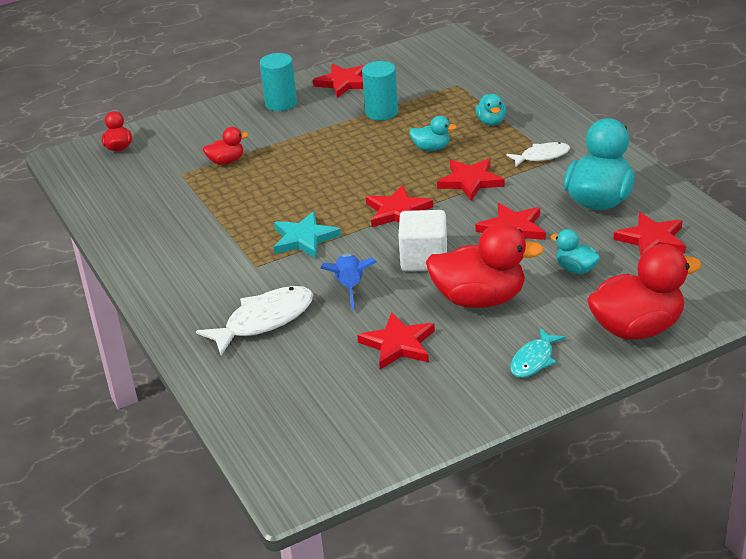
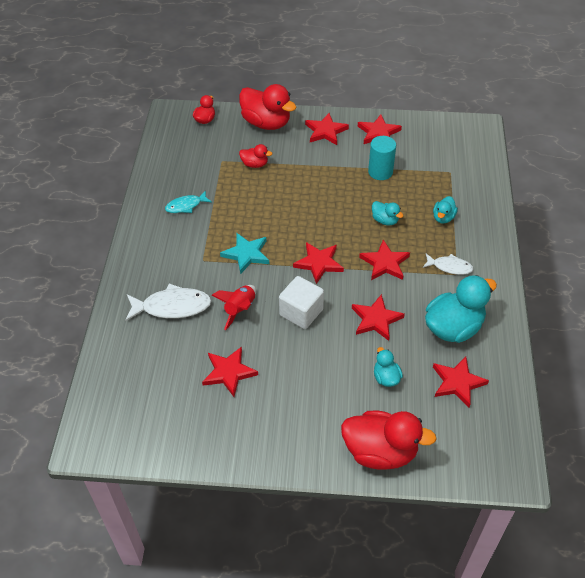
camera: 30 degrees right, 15 degrees up
turquoise cylinder [260,53,297,111] -> red star [305,113,349,145]
blue rocket [321,253,376,310] -> red rocket [211,285,256,330]
red duck [426,223,544,308] -> red duck moved to [239,84,296,130]
turquoise fish [511,328,566,378] -> turquoise fish moved to [165,190,212,213]

